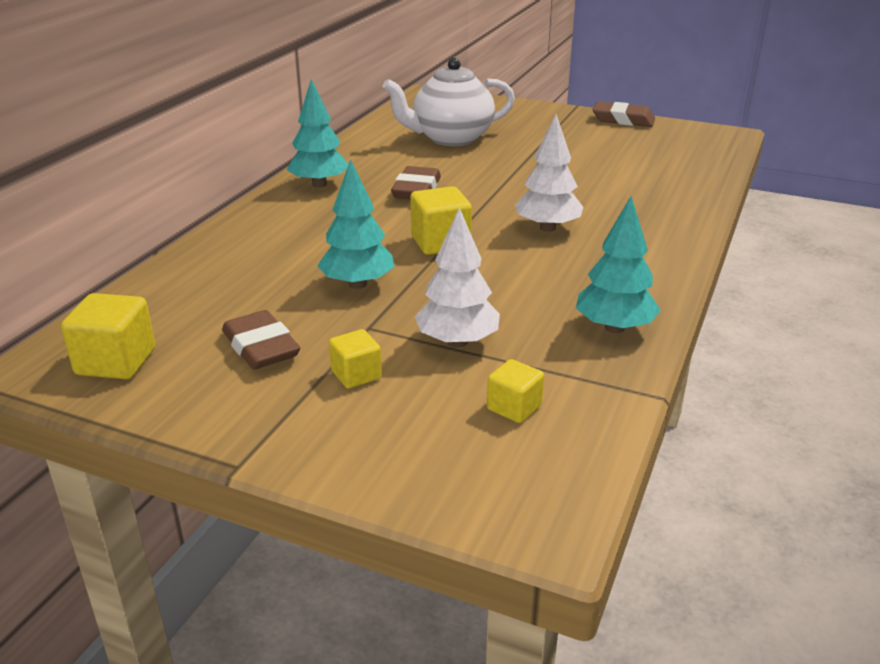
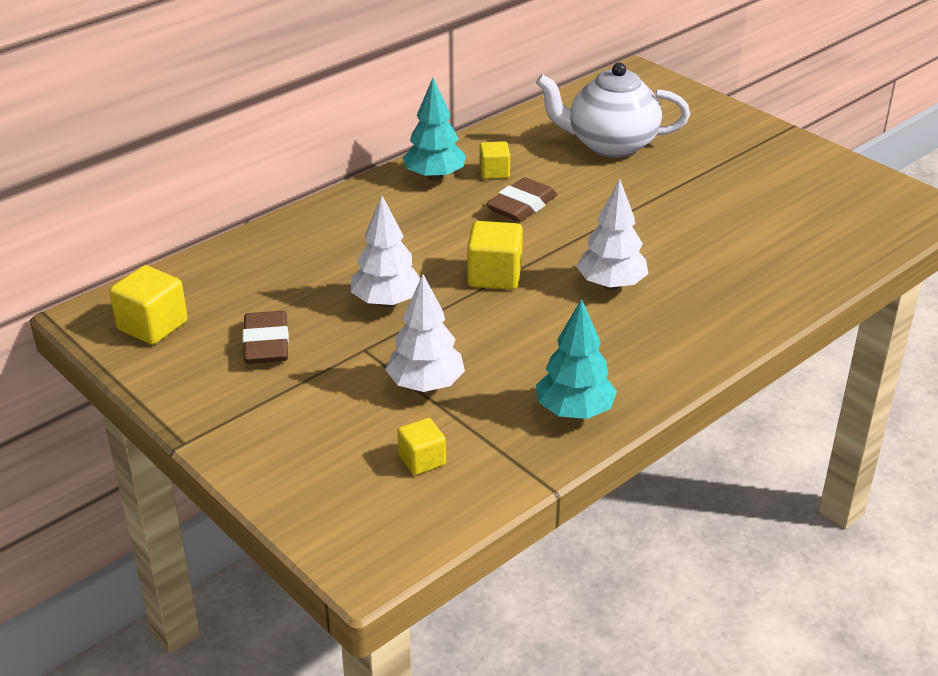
camera: 25 degrees right, 5 degrees up
turquoise tree [317,159,395,289] -> white tree [351,195,421,308]
yellow cube [329,329,382,388] -> yellow cube moved to [479,141,510,179]
brown eraser [592,101,655,127] -> none

